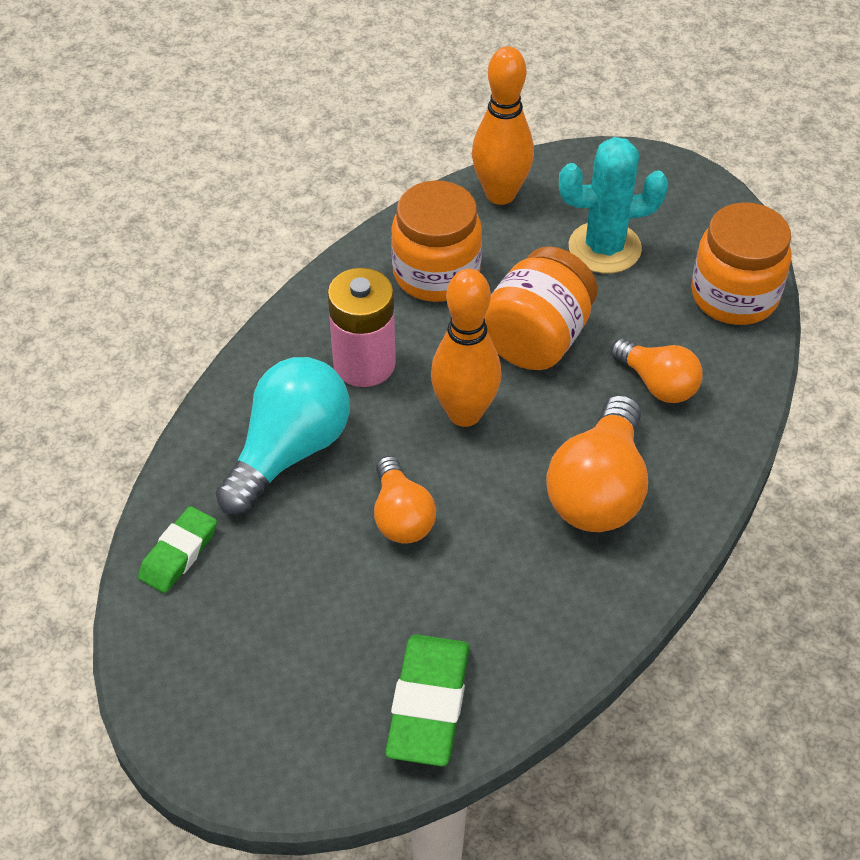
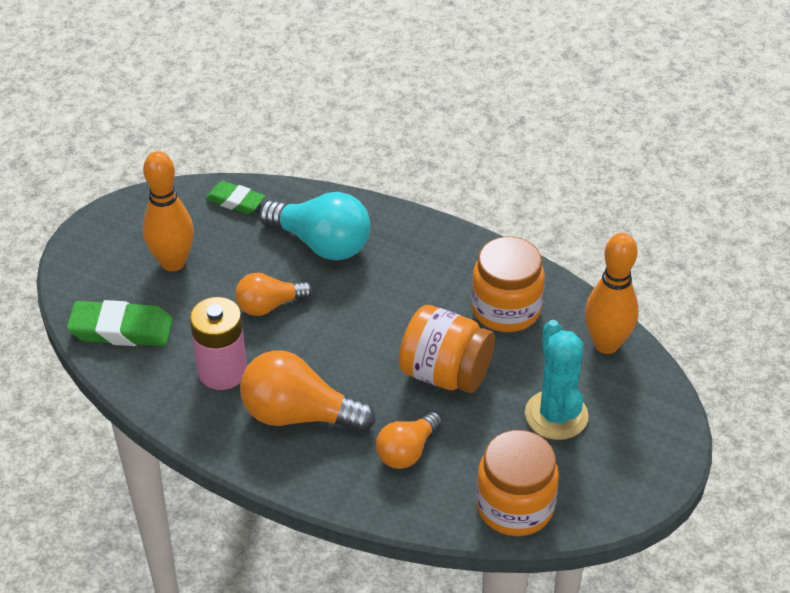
camera: 85 degrees right, 5 degrees down
pink battery [328,268,396,387] -> pink battery moved to [190,297,247,390]
orange bowling pin [431,269,501,427] -> orange bowling pin moved to [143,151,194,271]

